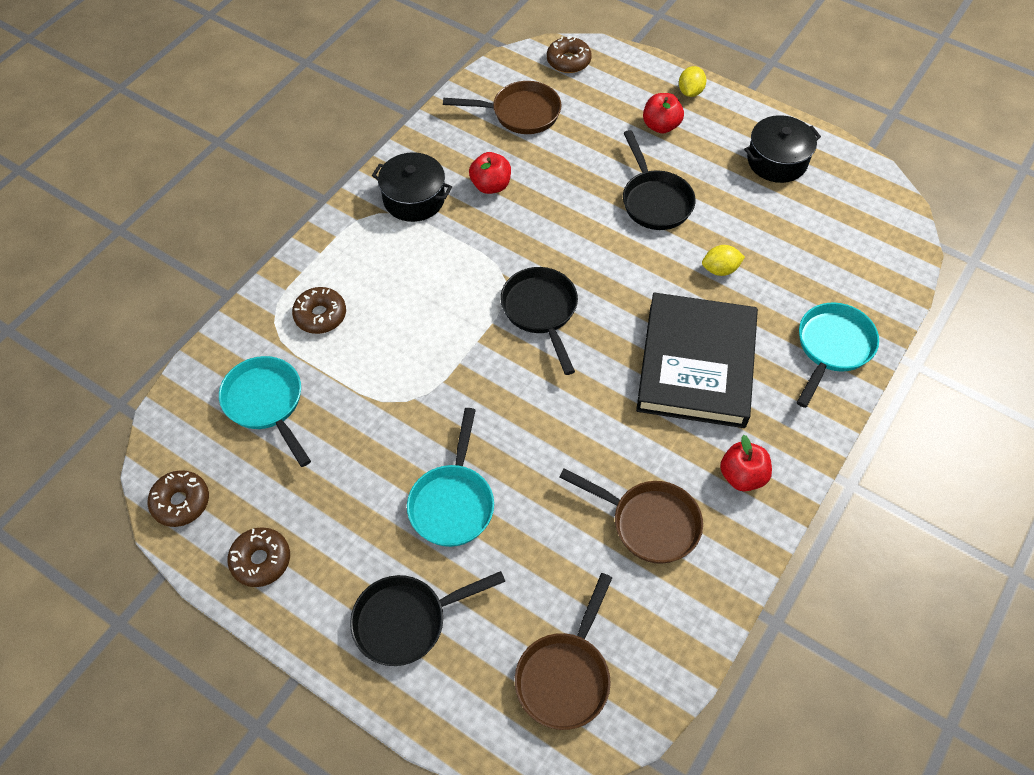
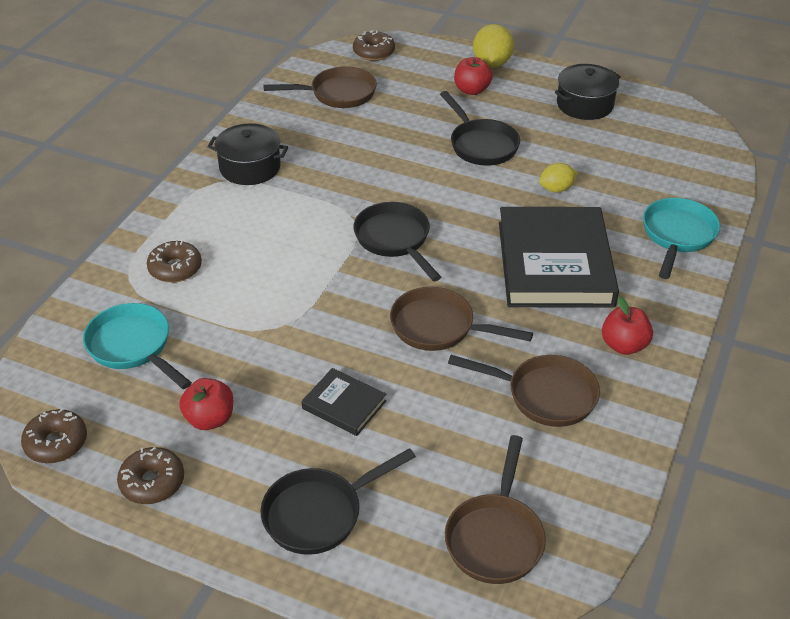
camera: 10 degrees left, 15 degrees down
turquoise pan [407,408,494,547] -> black book [301,368,386,436]
red apple [469,152,511,194] -> red apple moved to [179,378,233,430]
yellow lemon [679,66,706,97] -> yellow lemon [473,24,514,68], size x1.59
none -> brown pan [390,287,533,351]

